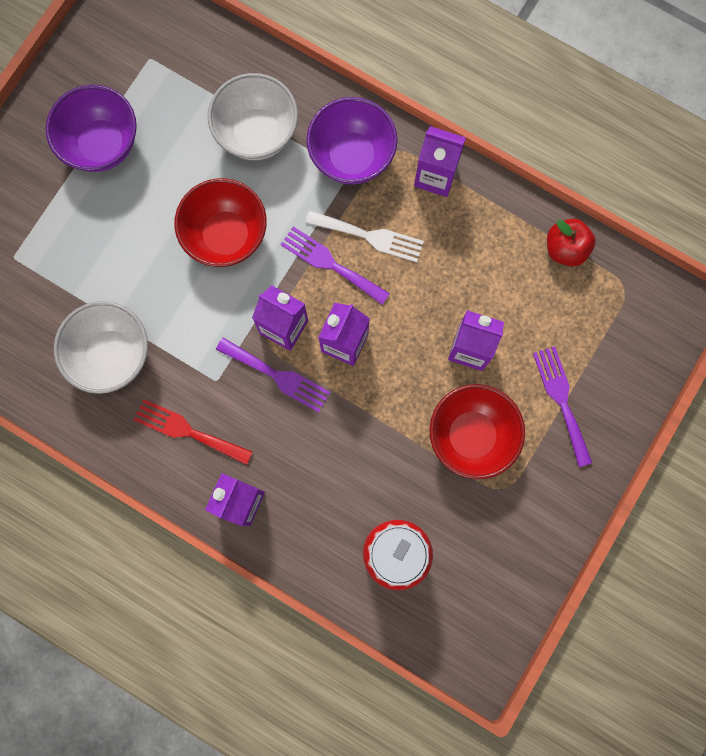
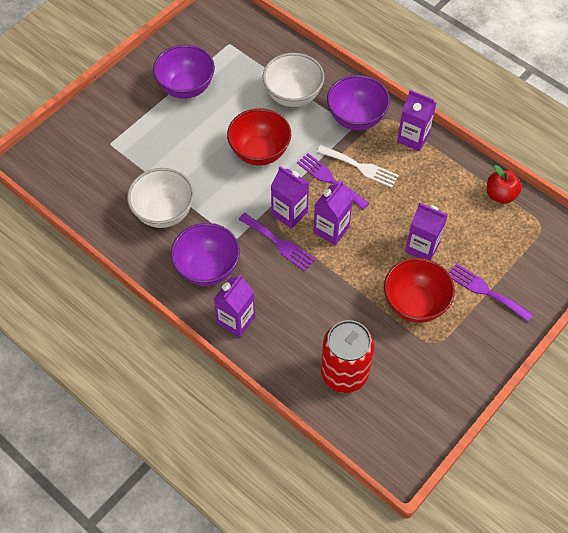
camera: 10 degrees right, 20 degrees down
red fork [134,399,253,465] -> purple bowl [171,223,240,286]
purple fork [533,346,592,467] -> purple fork turned 45 degrees counterclockwise [449,263,533,322]

